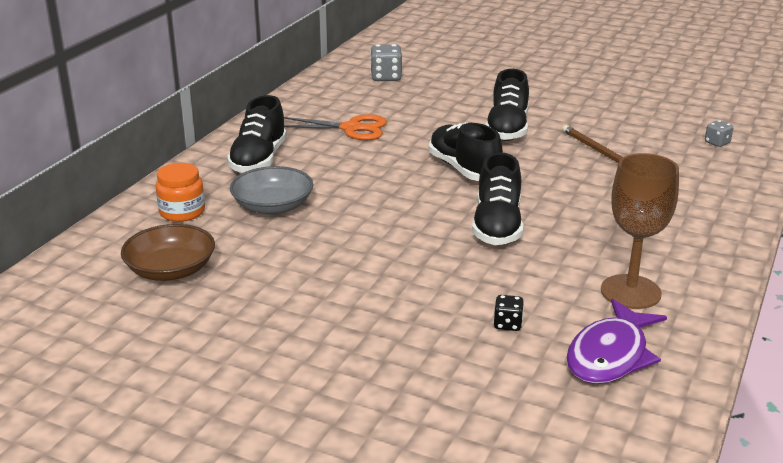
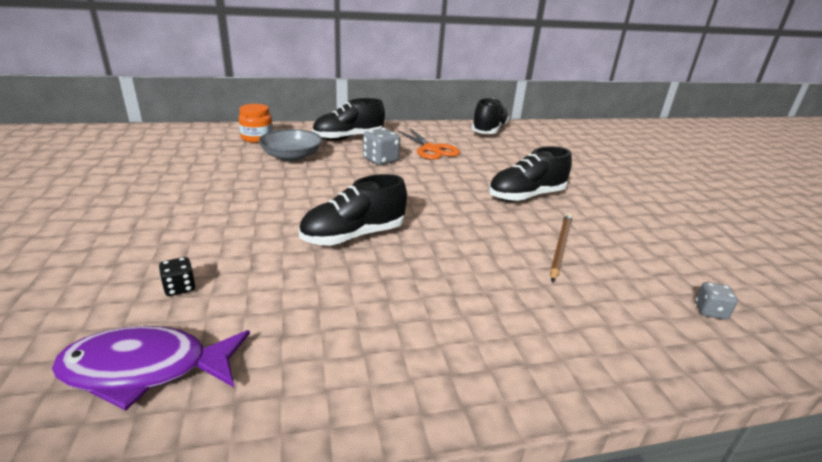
camera: 50 degrees right, 0 degrees up
brown bowl [121,224,215,281] -> none
grey dice [370,44,402,81] -> grey dice moved to [363,128,400,165]
black shoe [429,122,503,181] -> black shoe moved to [471,98,509,134]
brown goblet [601,153,679,309] -> none

